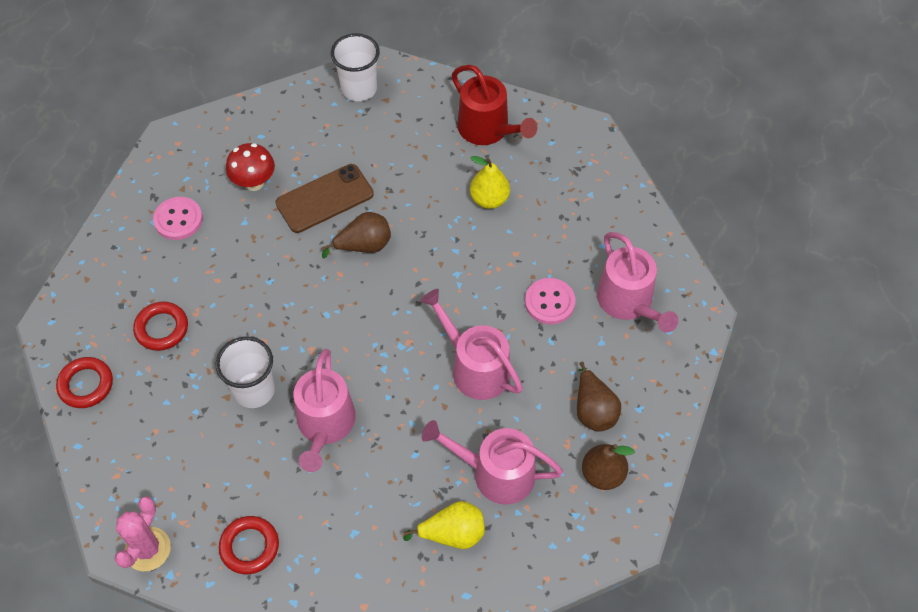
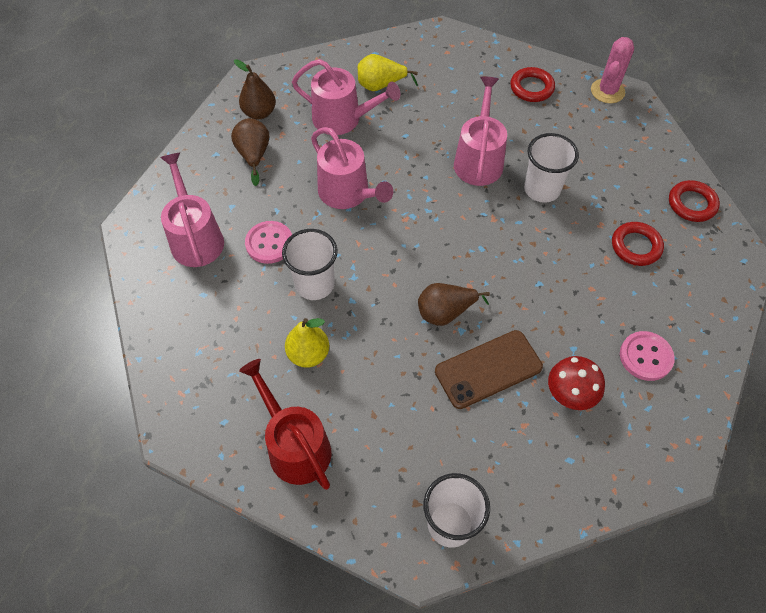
camera: 175 degrees left, 0 degrees up
none -> white cup [282,229,337,300]

